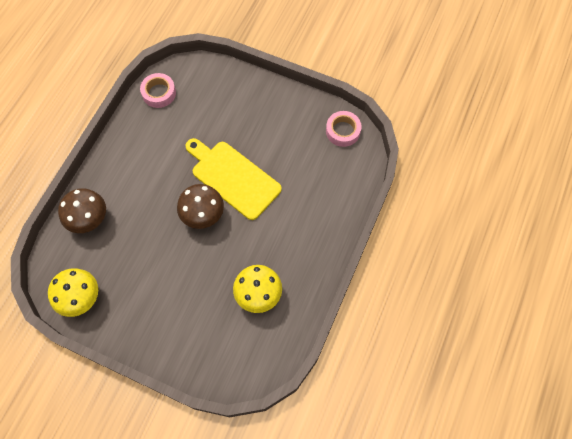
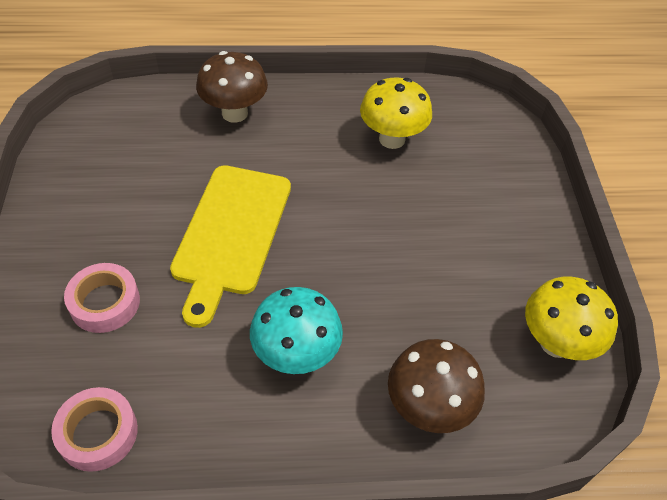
camera: 120 degrees left, 15 degrees down
brown mushroom [177,184,224,229] -> brown mushroom moved to [196,51,268,123]
pink tape [326,111,362,147] -> pink tape moved to [64,263,140,333]
none -> turquoise mushroom [250,287,343,374]

